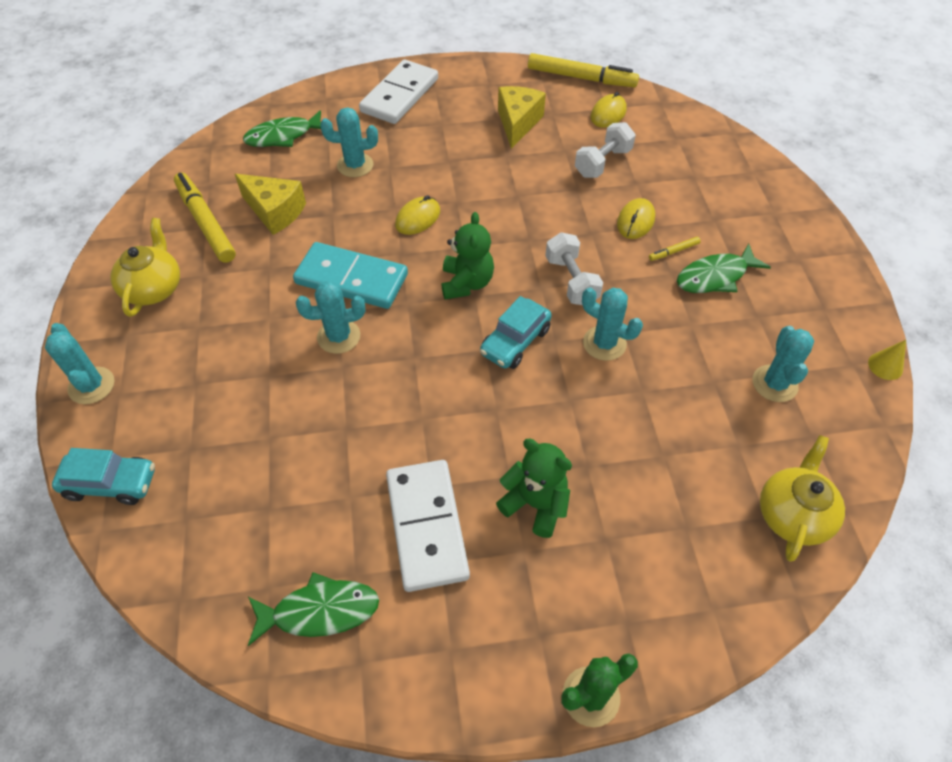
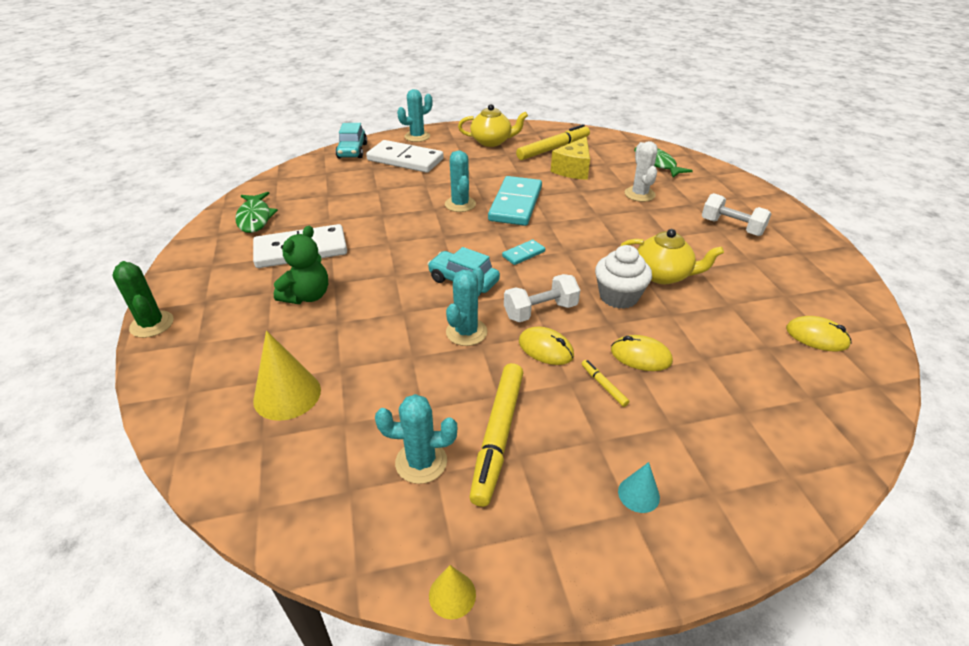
camera: 85 degrees right, 15 degrees down
turquoise cactus [320,107,378,177] -> white cactus [625,141,657,202]
white domino [359,59,438,124] -> white domino moved to [366,140,444,173]
yellow mouse [395,195,440,235] -> yellow mouse moved to [519,326,574,365]
green teddy bear [441,212,494,299] -> turquoise domino [502,239,545,265]
yellow cheese [498,86,546,149] -> none
yellow marker [528,53,639,87] -> yellow marker moved to [469,363,523,507]
white dumbbell [575,122,636,178] -> white dumbbell moved to [702,193,771,236]
green fish [677,243,771,293] -> none
yellow teapot [760,435,845,562] -> yellow teapot moved to [621,229,724,284]
none -> yellow cone [253,331,321,421]
none -> white cupcake [595,245,652,309]
none -> turquoise cone [618,462,660,513]

